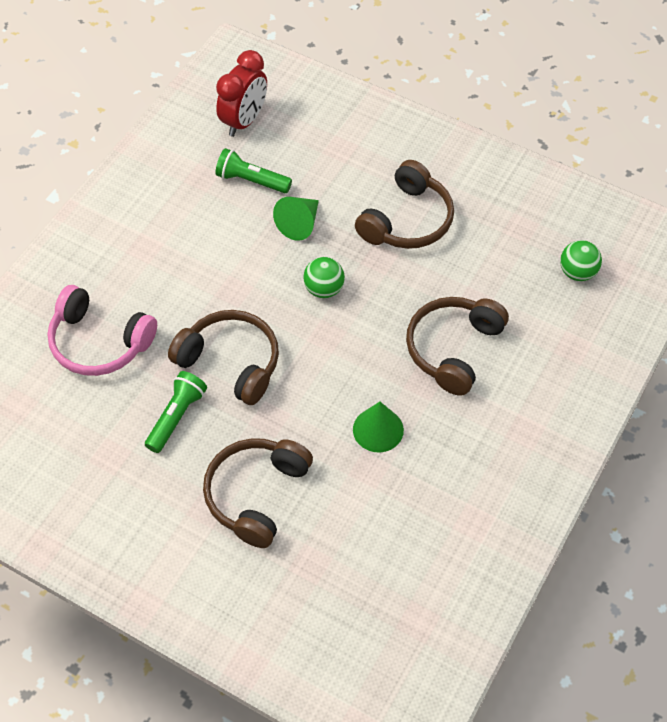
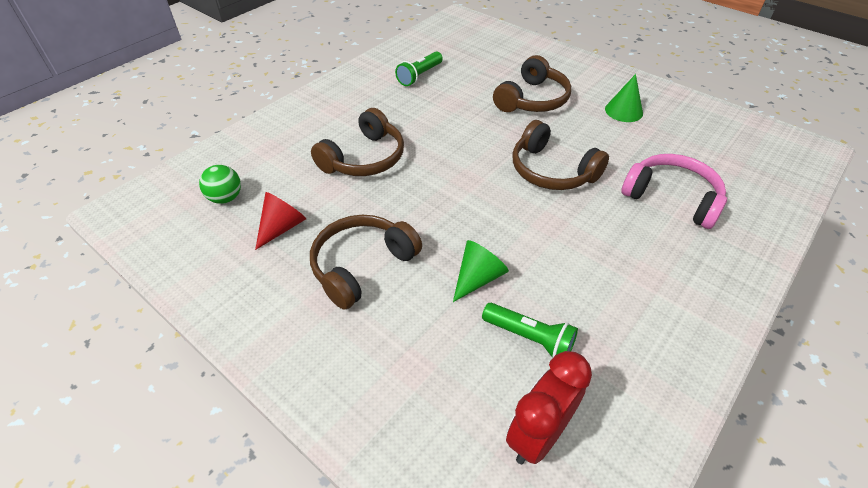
camera: 170 degrees left, 10 degrees down
green flashlight [145,371,207,453] -> green flashlight moved to [395,51,443,86]
green ball [303,257,345,298] -> none
green cone [353,402,404,452] -> green cone moved to [605,74,643,122]
none -> red cone [255,192,306,250]

